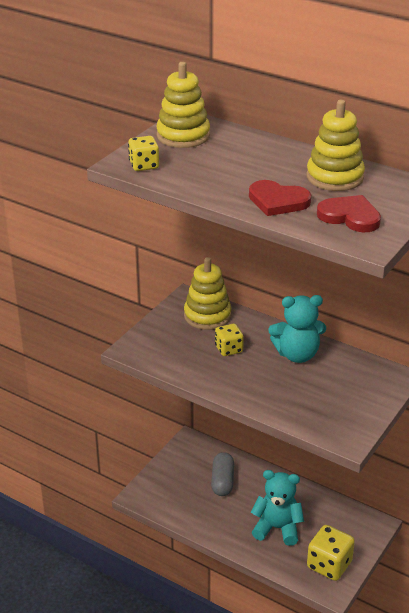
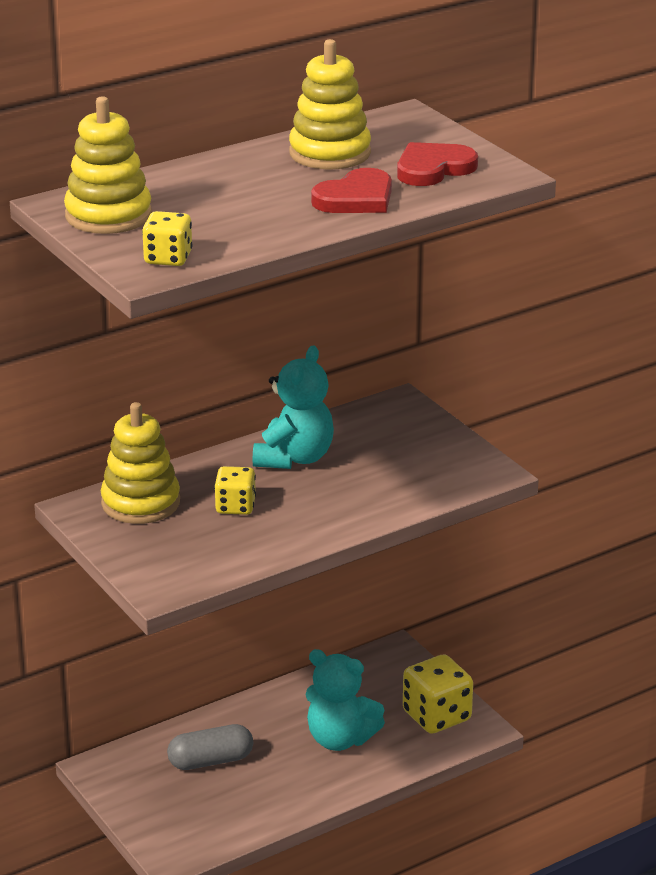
camera: 65 degrees left, 5 degrees down
grey capsule [211,452,234,496] -> grey capsule turned 45 degrees counterclockwise [167,724,253,770]
turquoise teddy bear [251,470,304,546] -> turquoise teddy bear turned 105 degrees counterclockwise [306,649,385,751]

